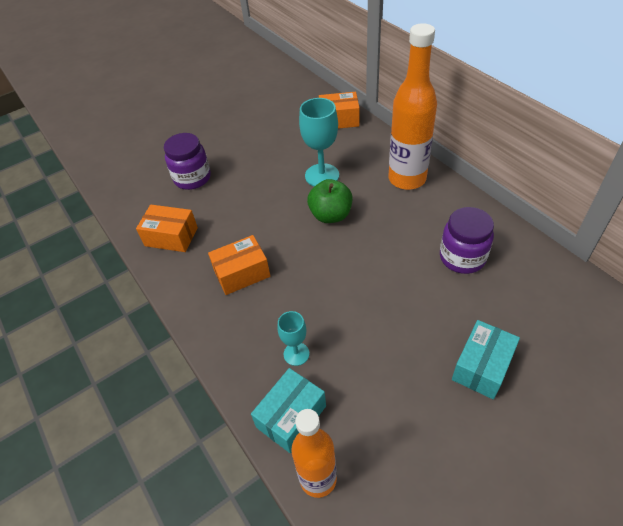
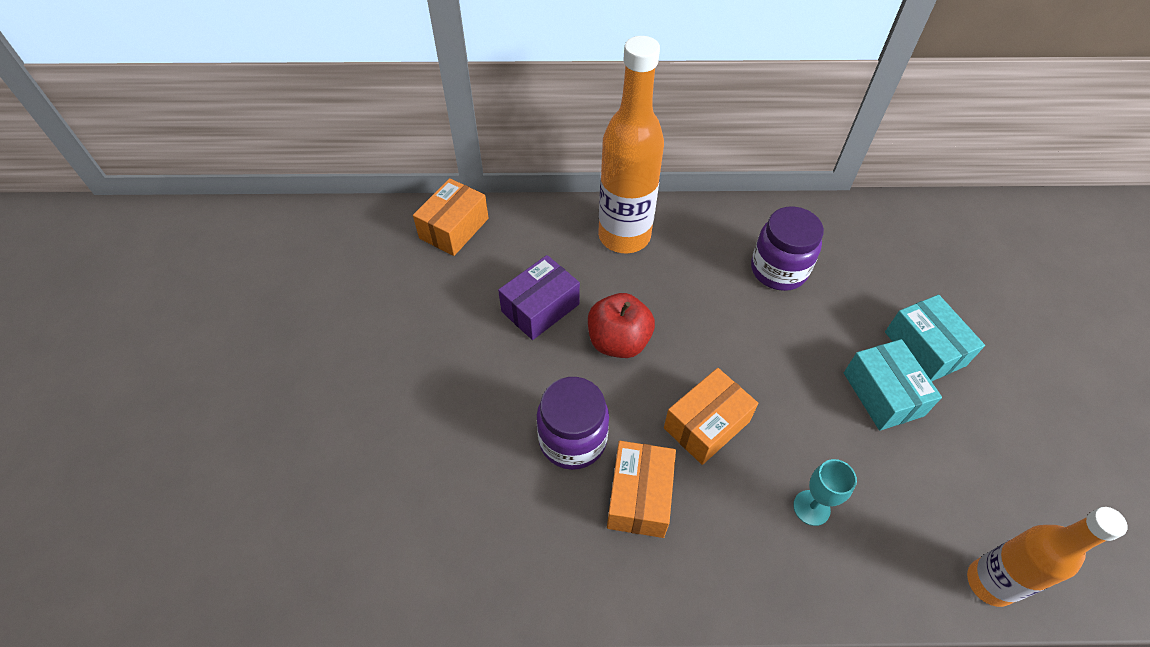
camera: 60 degrees left, 5 degrees up
orange box [136,205,198,252] -> orange box moved to [664,368,758,465]
purple jar [164,133,211,190] -> purple jar moved to [537,377,609,470]
turquoise box [251,368,326,453] -> turquoise box moved to [844,339,942,431]
turquoise goblet [299,98,339,187] -> purple box [498,255,580,340]
green apple [307,179,352,223] -> red apple [588,293,655,358]

